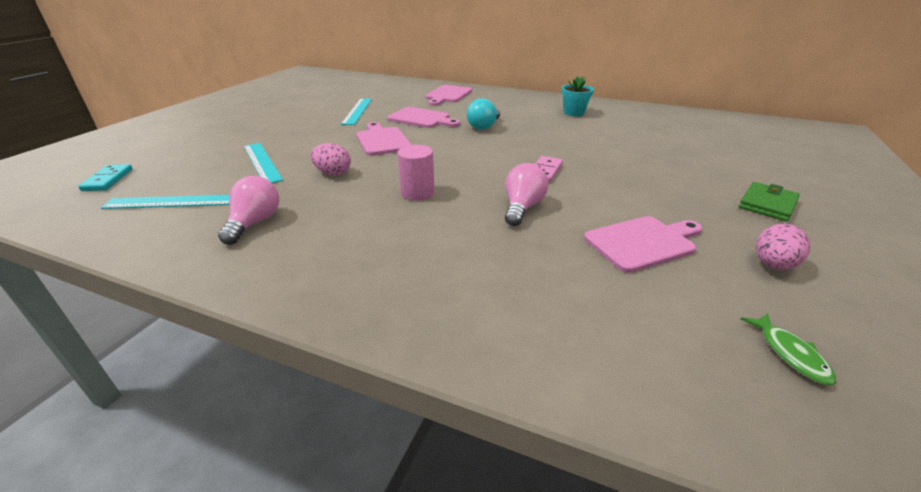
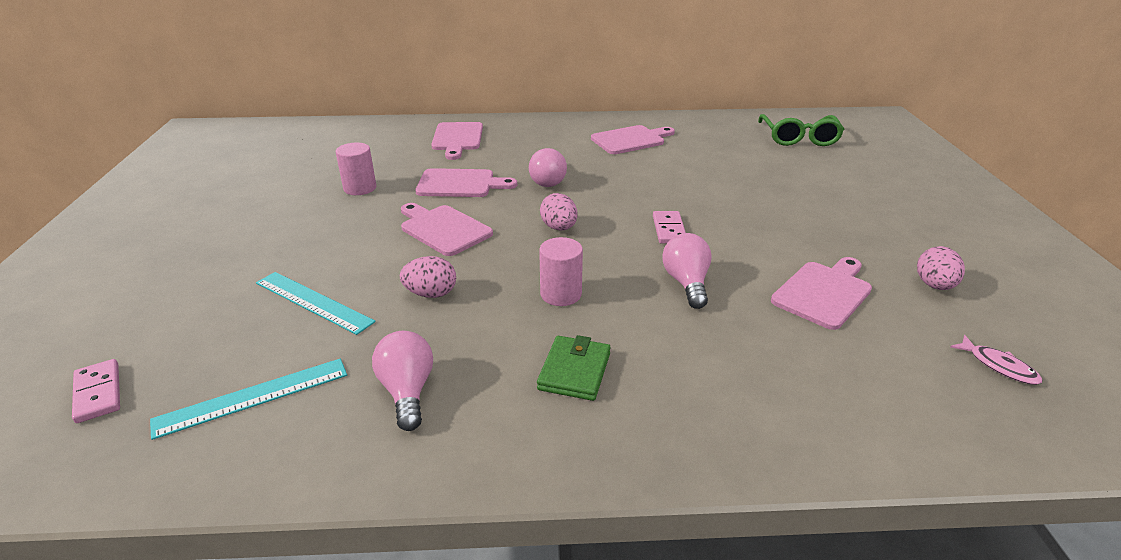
camera: 25 degrees left, 0 degrees up
turquoise domino [78,164,132,191] -> pink domino [72,359,120,423]
turquoise ruler [341,99,372,125] -> pink cylinder [336,143,376,195]
turquoise light bulb [467,98,500,130] -> pink light bulb [529,148,567,187]
turquoise flower pot [562,76,594,116] -> pink cutting board [591,125,675,154]
green wallet [739,182,800,221] -> green wallet moved to [537,335,611,401]
green fish [741,313,836,385] -> pink fish [950,335,1042,385]
none -> pink egg [540,193,578,230]
none -> green glasses [758,114,845,146]

